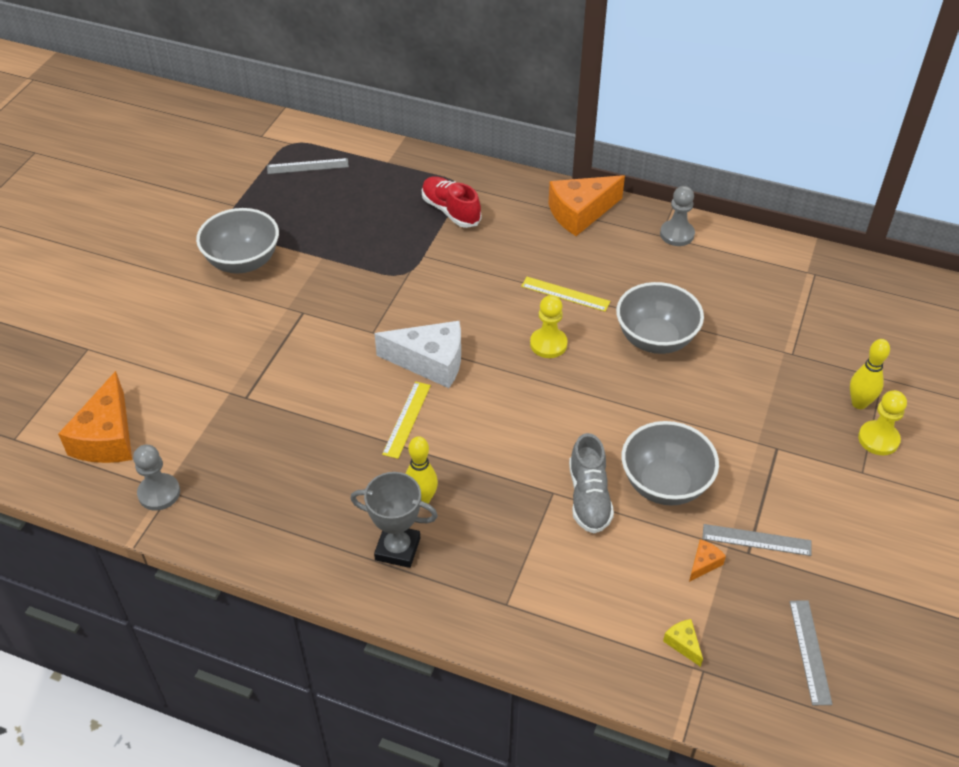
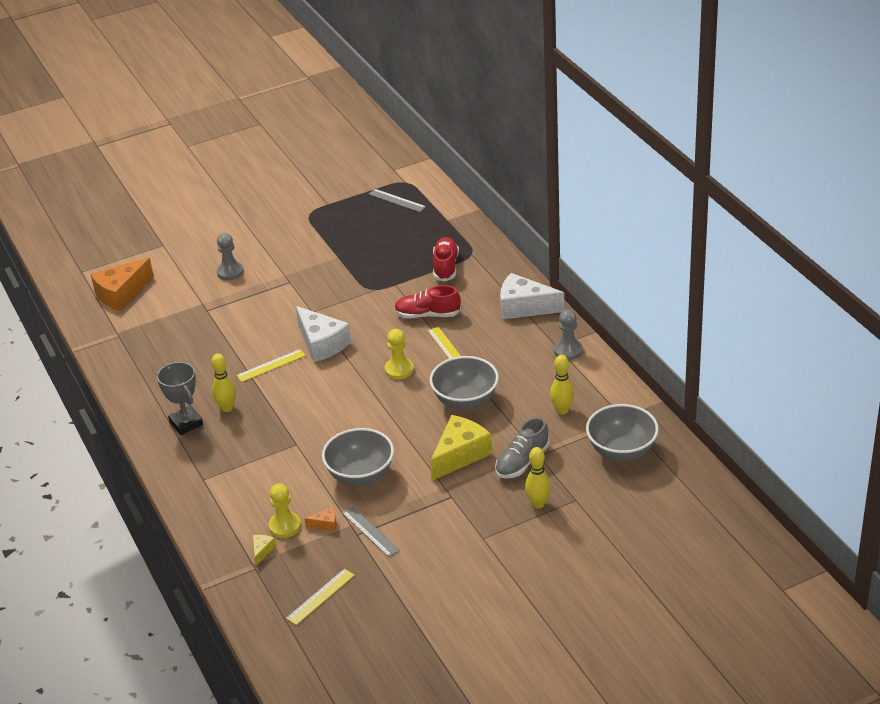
camera: 45 degrees right, 10 degrees down
grey pawn [133,445,180,511] -> grey pawn moved to [217,233,244,280]
grey bowl [196,208,279,273] -> grey bowl moved to [586,404,659,462]
orange cheese [548,175,625,236] -> white cheese [500,273,564,319]
grey shoe [569,433,614,533] -> grey shoe moved to [495,417,550,478]
grey ruler [789,600,833,705] -> yellow ruler [286,569,355,625]
yellow pawn [858,390,907,455] -> yellow pawn moved to [269,483,301,538]
none -> red shoe [394,285,461,318]
none -> yellow cheese [430,415,492,481]
none -> yellow bowling pin [550,355,574,415]

